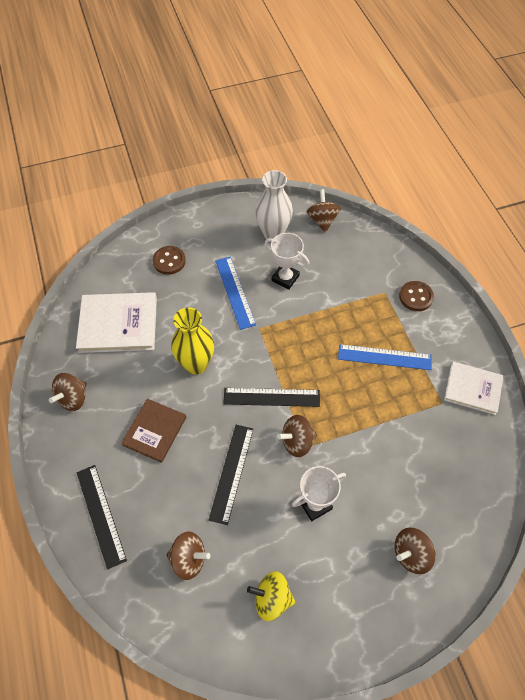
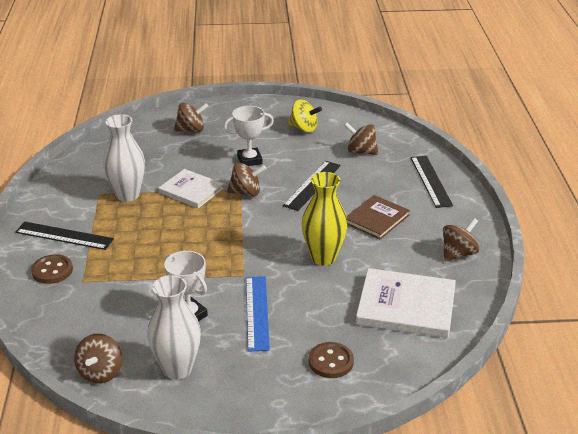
camera: 165 degrees left, 25 degrees down
black ruler [223,388,320,407] -> black ruler moved to [15,222,114,250]
blue ruler [338,344,432,370] -> none
white book [444,362,504,415] -> white book moved to [158,169,224,208]
none -> white vase [103,114,145,202]

